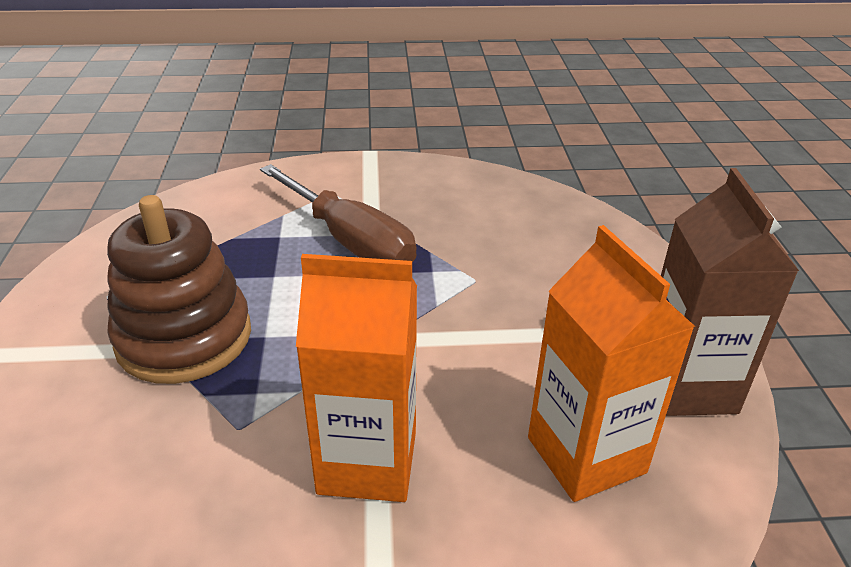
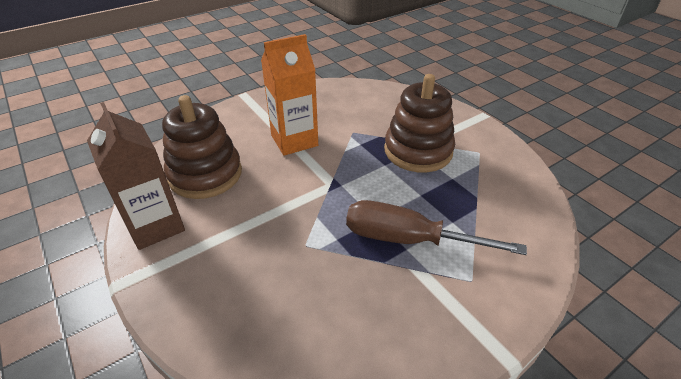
camera: 150 degrees right, 5 degrees up
orange carton [528,225,695,502] -> brown stacking toy [162,95,242,199]

